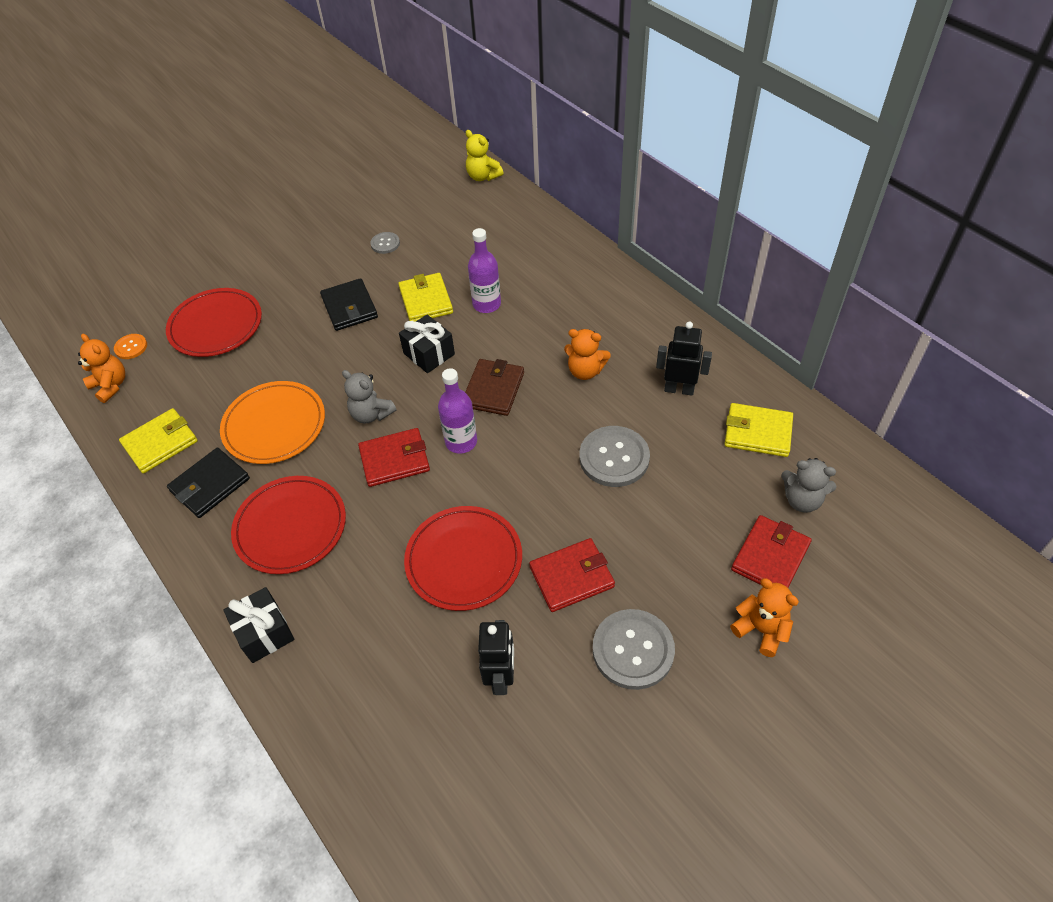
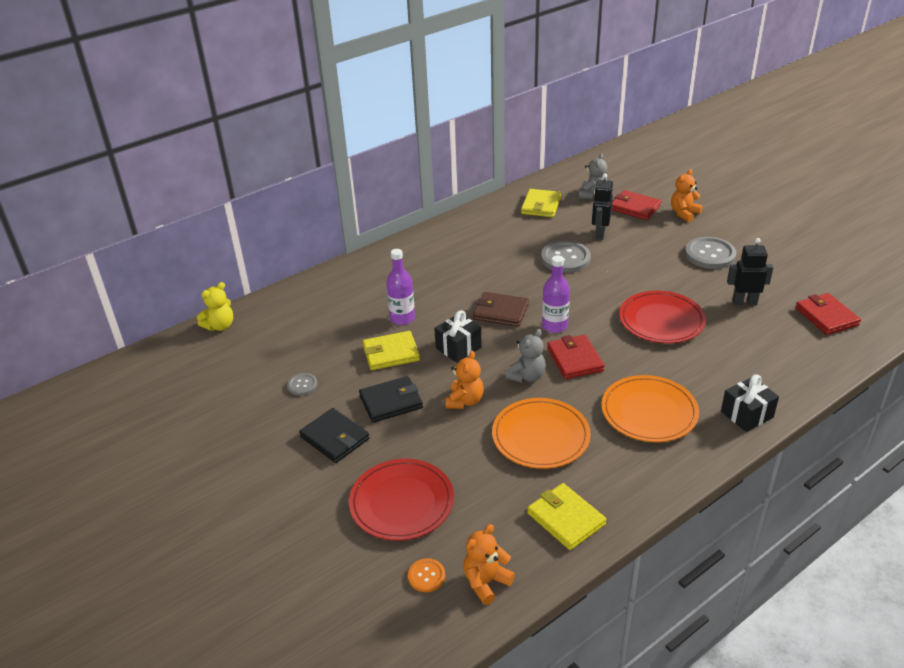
camera: 90 degrees left, 15 degrees down
black wallet [167,448,250,518] -> black wallet moved to [299,408,370,463]
red plate [231,476,346,574] -> orange plate [601,375,699,442]
red wallet [529,538,615,612] -> red wallet moved to [795,293,861,335]
orange teddy bear [564,329,611,380] -> orange teddy bear moved to [445,351,484,409]
black robot [656,322,712,396] -> black robot moved to [592,173,613,240]

